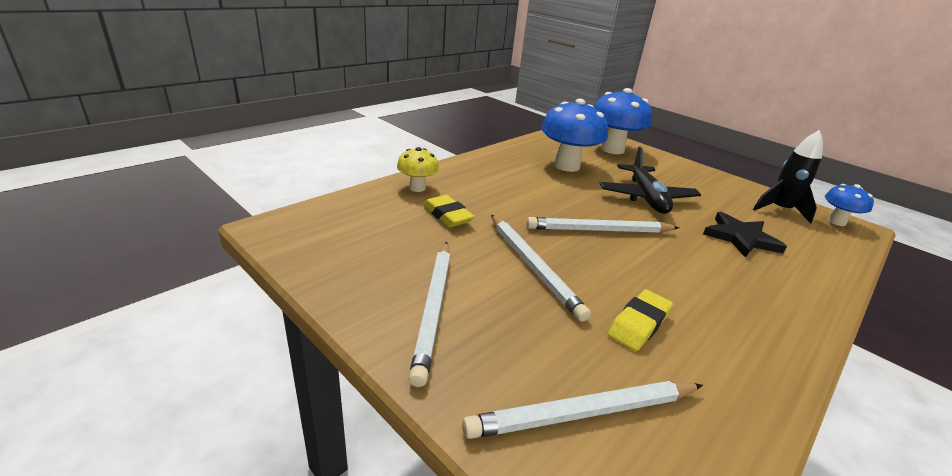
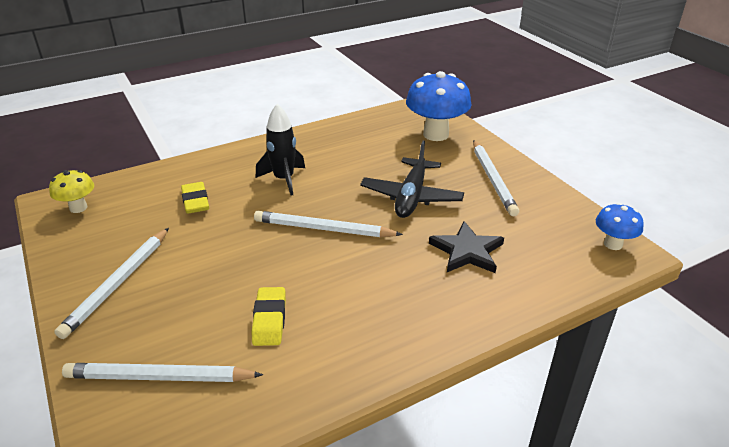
camera: 20 degrees right, 5 degrees up
yellow mushroom [397,147,439,192] -> yellow mushroom moved to [49,170,94,213]
white pencil [491,215,591,322] -> white pencil moved to [473,140,519,216]
blue mushroom [541,99,608,172] -> none
yellow eraser [607,289,673,351] -> yellow eraser turned 60 degrees counterclockwise [252,287,286,346]
black rocket [753,130,823,224] -> black rocket moved to [256,104,305,196]

